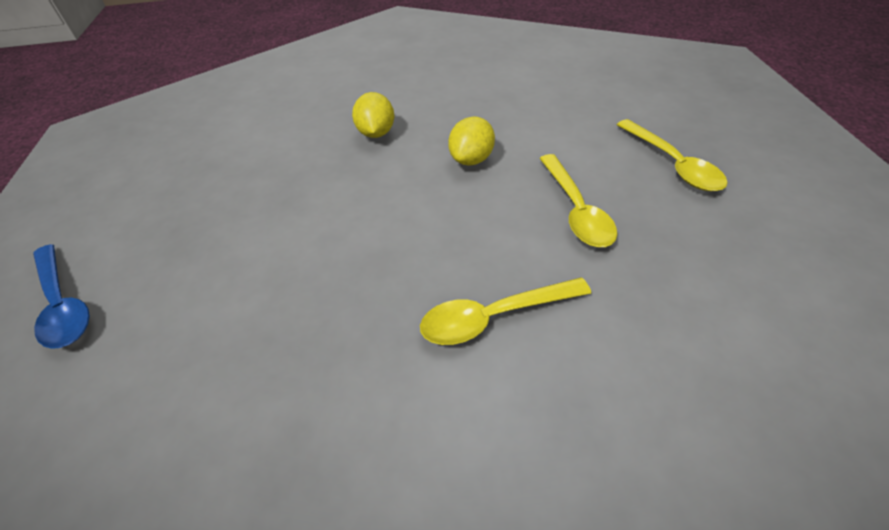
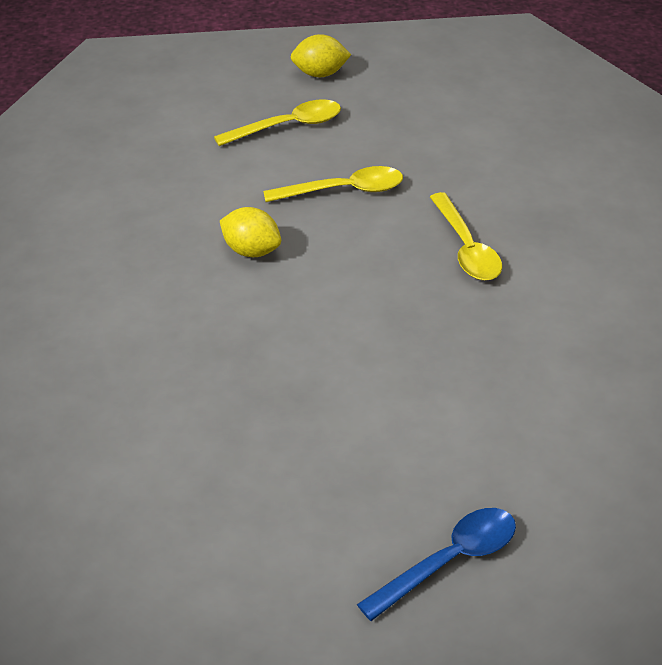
camera: 90 degrees left, 5 degrees down
yellow lemon [352,92,394,138] -> yellow lemon moved to [291,34,351,77]

